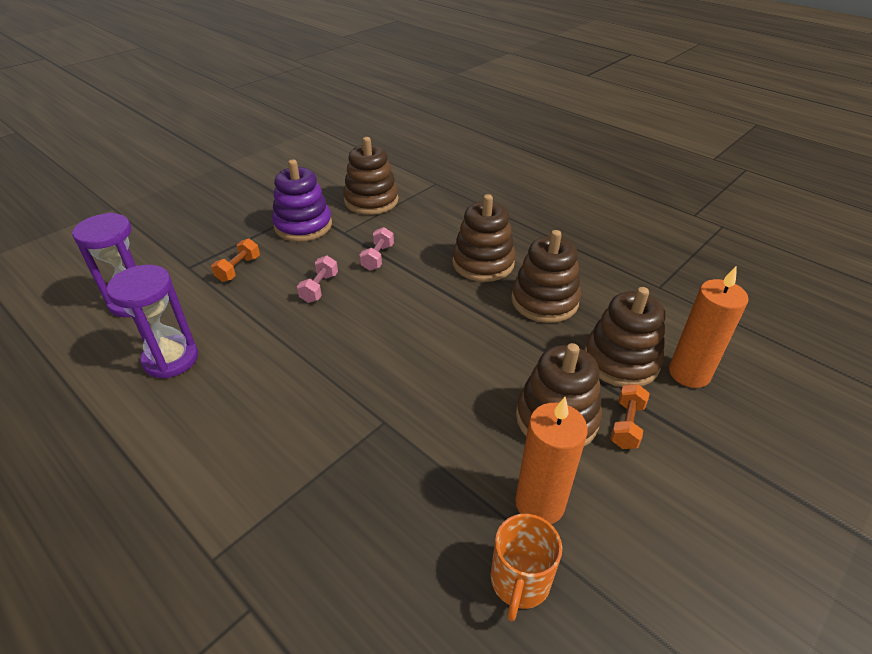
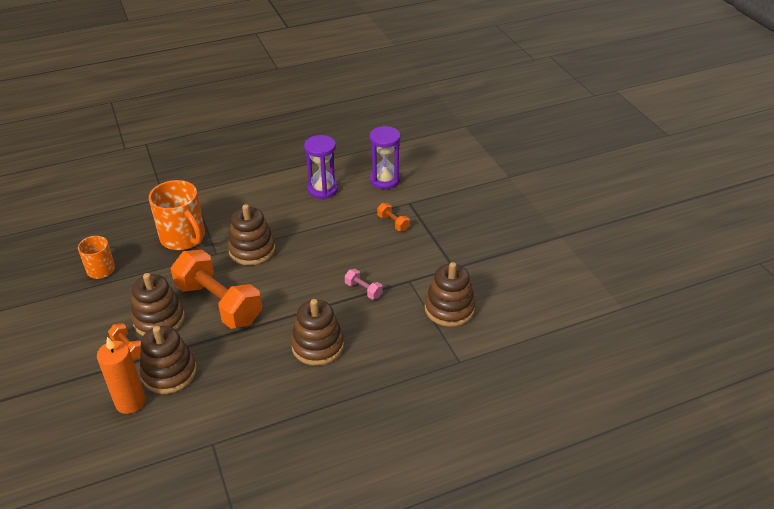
camera: 115 degrees right, 0 degrees up
purple stacking toy [272,160,332,242] -> none
pink dumbbell [297,255,338,303] -> none
brown stacking toy [511,230,581,323] -> brown stacking toy moved to [228,204,275,265]
orange candle [515,397,588,524] -> none
none -> orange mug [149,180,205,250]
none -> orange dumbbell [171,250,262,329]

